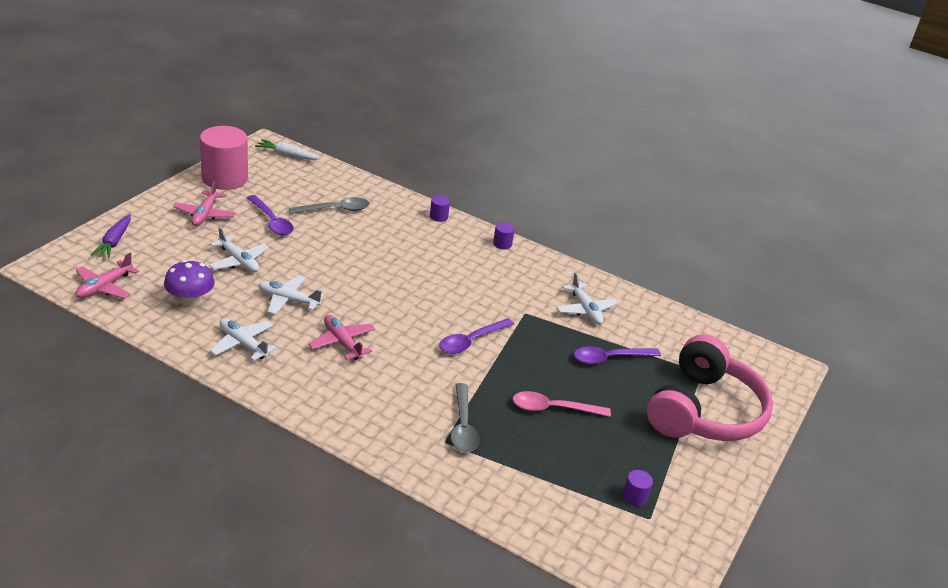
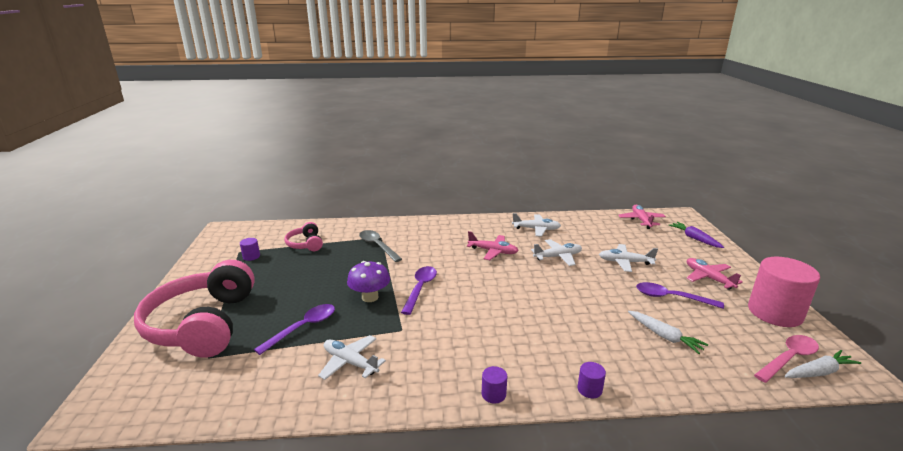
camera: 150 degrees right, 10 degrees down
purple mushroom [164,260,215,308] -> purple mushroom moved to [347,261,390,302]
grey spoon [289,197,369,214] -> white carrot [628,311,708,354]
pink spoon [513,391,611,417] -> pink spoon moved to [754,335,819,383]
none -> pink headphones [285,222,323,251]

